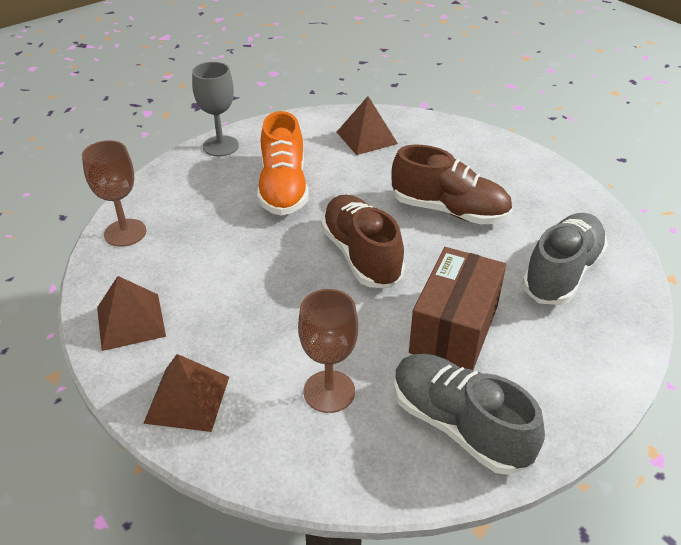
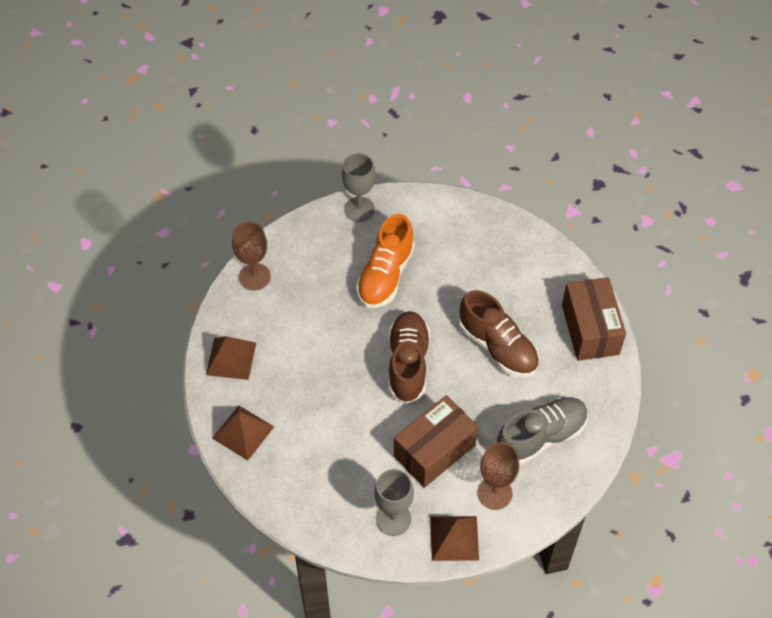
camera: 25 degrees right, 15 degrees up
brown goblet [298,289,358,413] -> brown goblet moved to [477,442,520,510]
brown pyramid [337,96,398,155] -> brown pyramid moved to [431,516,479,561]
grey shoe [394,354,545,475] -> grey goblet [374,469,414,536]
none -> brown box [562,277,626,361]

